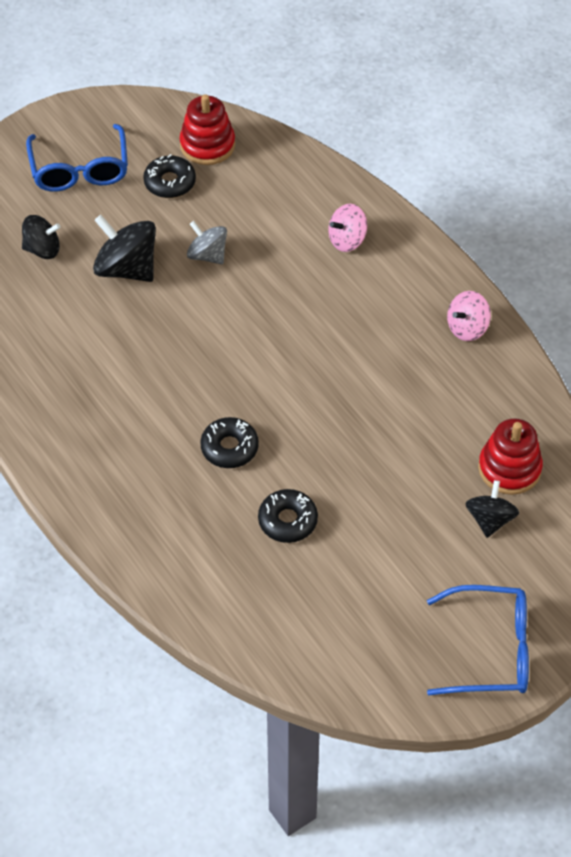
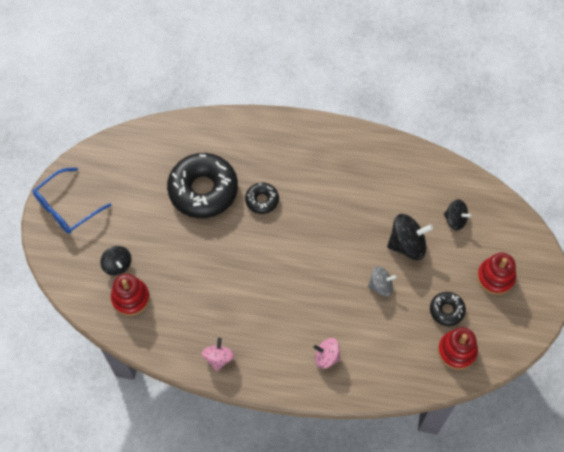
camera: 135 degrees right, 10 degrees up
black spinning top [22,215,60,259] -> black spinning top turned 105 degrees counterclockwise [444,199,472,230]
blue glasses [26,124,128,192] -> red stacking toy [477,253,516,295]
black donut [258,489,318,543] -> black donut [167,153,238,218], size x2.09
pink spinning top [328,204,367,252] -> pink spinning top turned 90 degrees counterclockwise [314,338,340,369]

